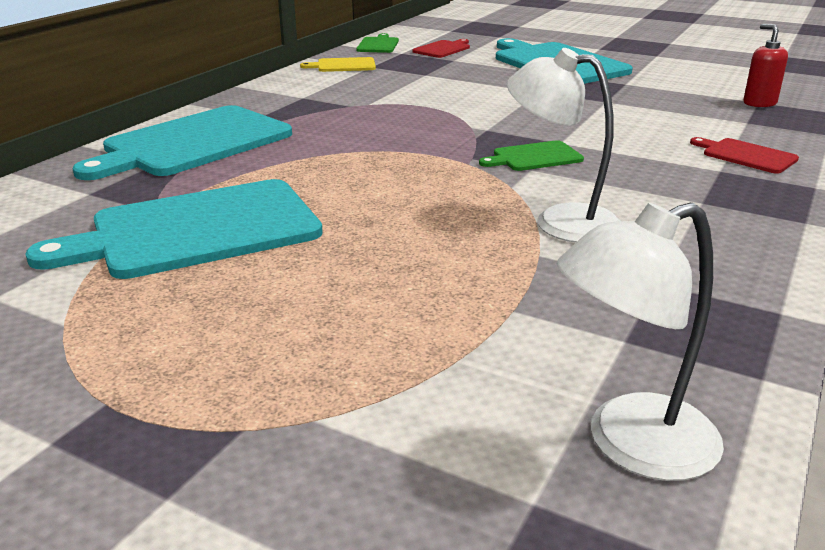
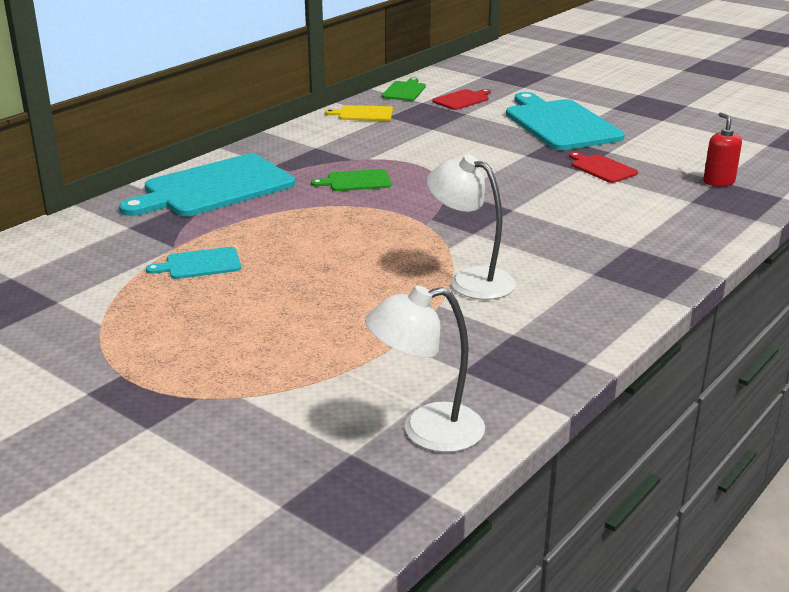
camera: 10 degrees right, 0 degrees up
turquoise cutting board [26,179,323,279] -> turquoise cutting board [146,247,241,279], size x0.46
green cutting board [479,140,584,171] -> green cutting board moved to [311,169,391,191]
red cutting board [690,137,799,174] -> red cutting board moved to [569,152,638,183]

